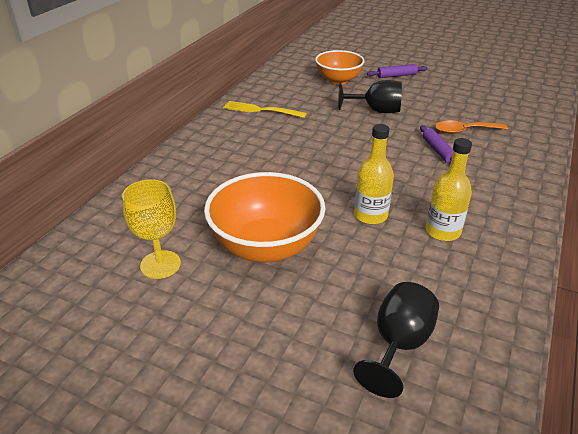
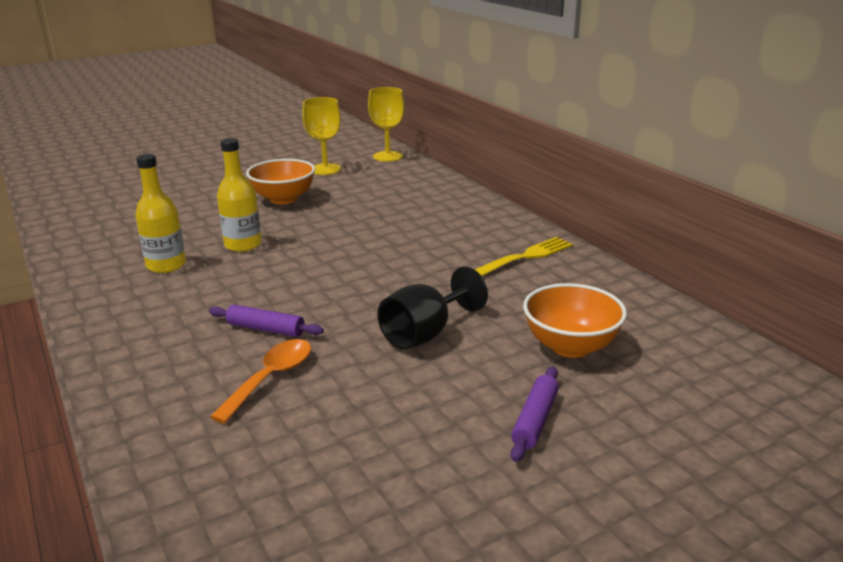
camera: 125 degrees right, 10 degrees down
orange bowl [204,172,325,263] -> orange bowl [246,159,315,204], size x0.67
black goblet [353,282,439,398] -> none
none -> yellow goblet [368,87,404,162]

